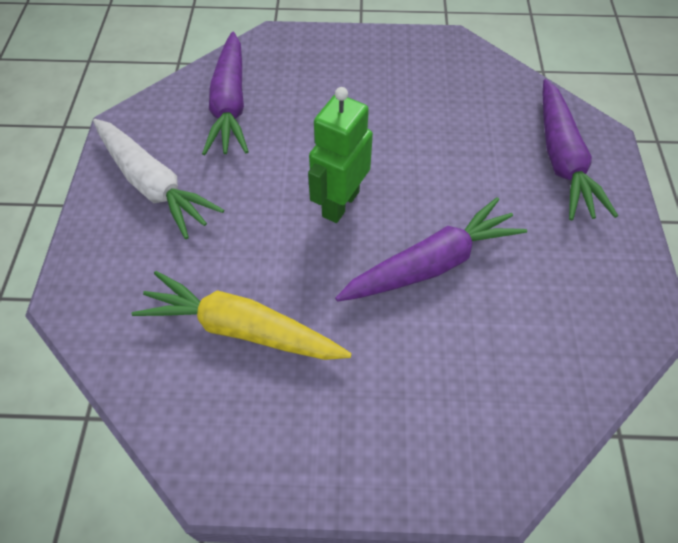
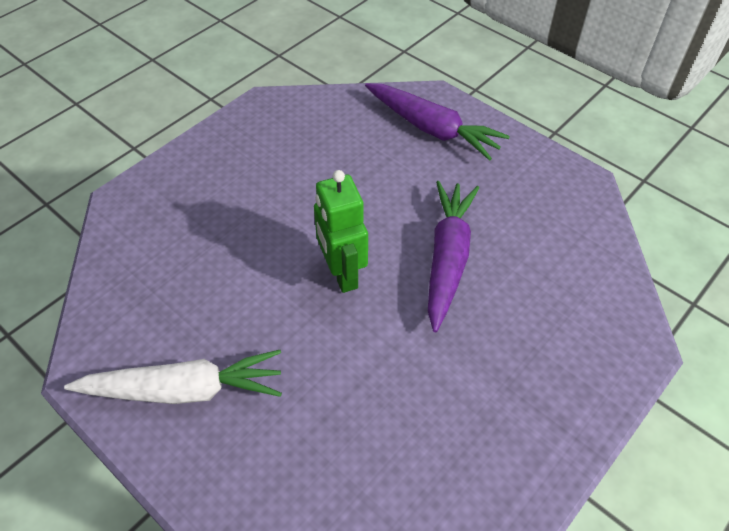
camera: 50 degrees left, 5 degrees down
yellow carrot [132,271,352,360] -> none
purple carrot [202,32,249,155] -> none

